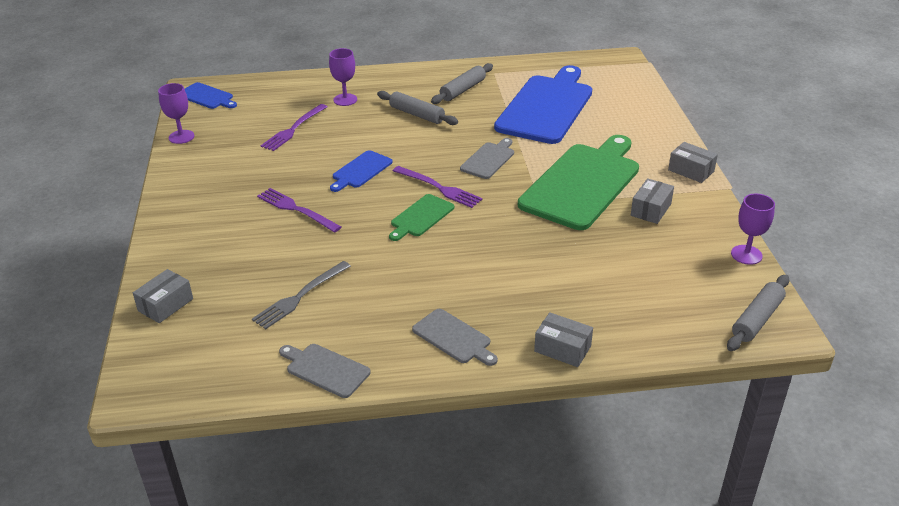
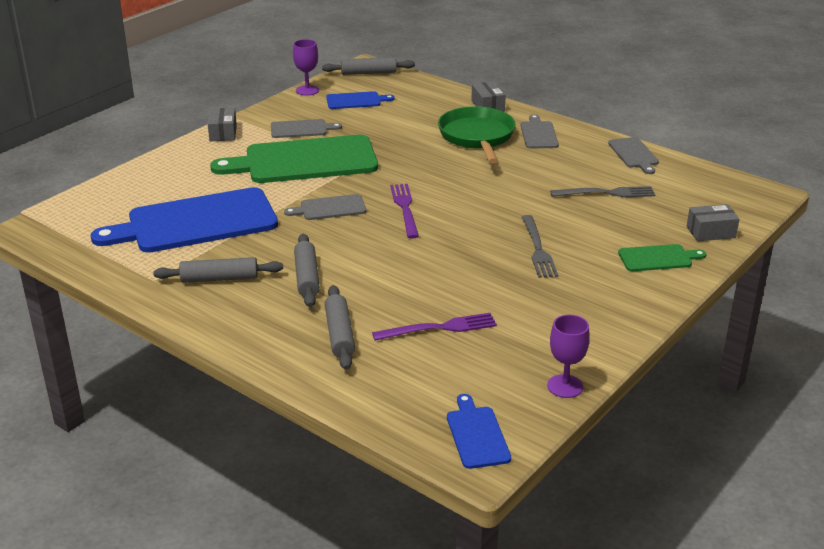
camera: 135 degrees left, 5 degrees down
purple fork [257,188,341,233] -> grey fork [522,215,558,278]
purple goblet [329,48,357,106] -> grey rolling pin [325,285,355,370]
blue cutting board [330,150,393,192] -> blue cutting board moved to [326,91,395,109]
green cutting board [389,194,454,241] -> green cutting board moved to [618,244,707,271]
grey box [631,178,674,224] -> grey cutting board [271,119,342,138]
none -> green pan [438,106,516,163]

